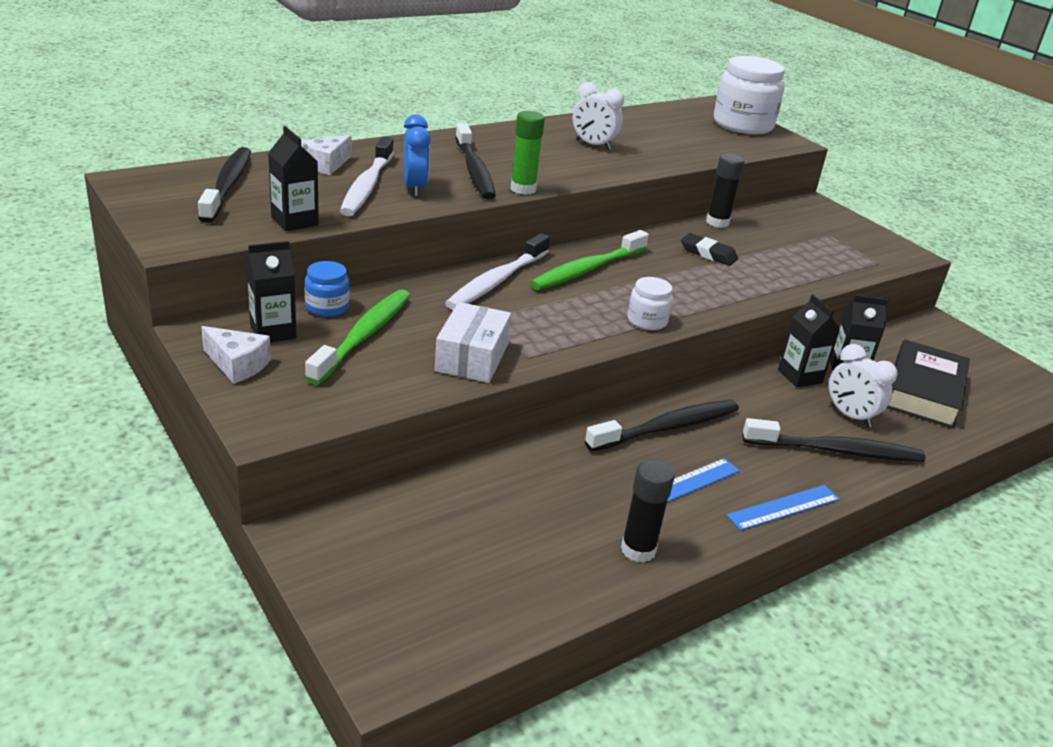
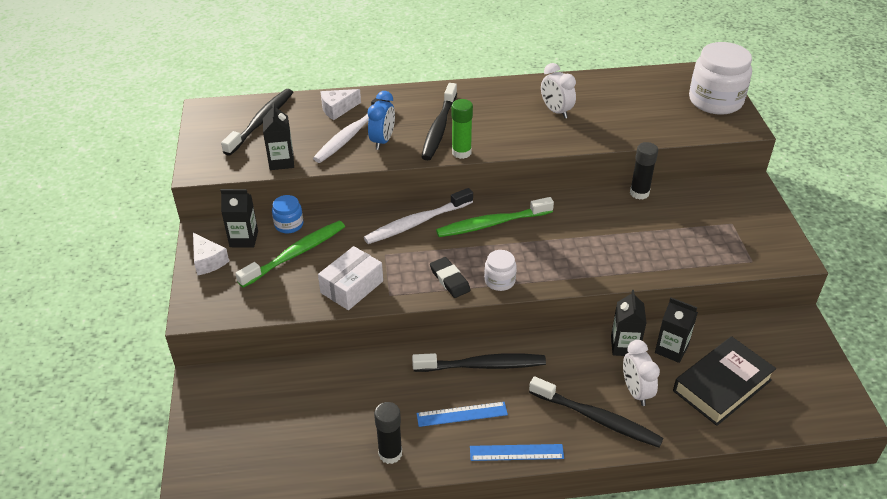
camera: 30 degrees right, 10 degrees up
black eraser [681,233,738,266] -> black eraser moved to [430,257,471,298]

